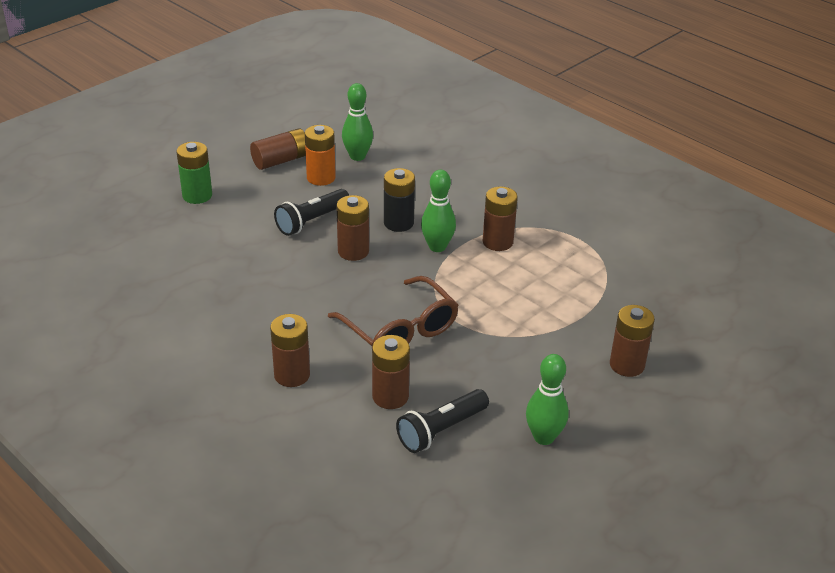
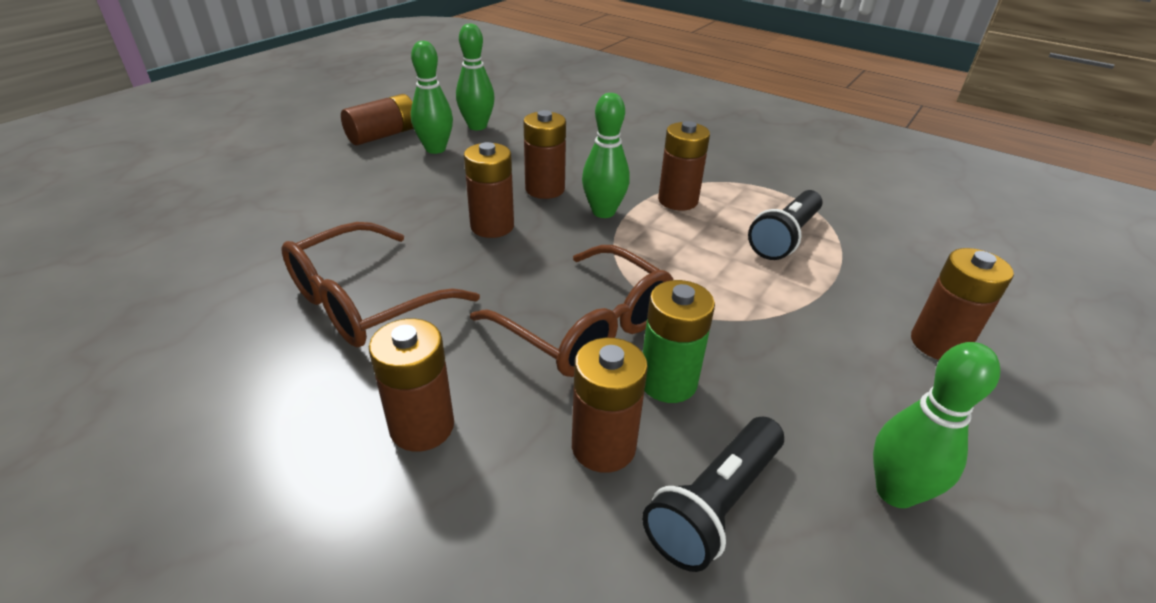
camera: 10 degrees left, 0 degrees up
green battery [177,142,212,204] -> green battery moved to [643,280,715,403]
black flashlight [274,189,349,236] -> black flashlight moved to [748,190,823,260]
orange battery [305,125,336,186] -> green bowling pin [411,41,453,154]
black battery [384,168,415,232] -> brown battery [523,110,566,199]
none -> brown glasses [282,222,480,347]

